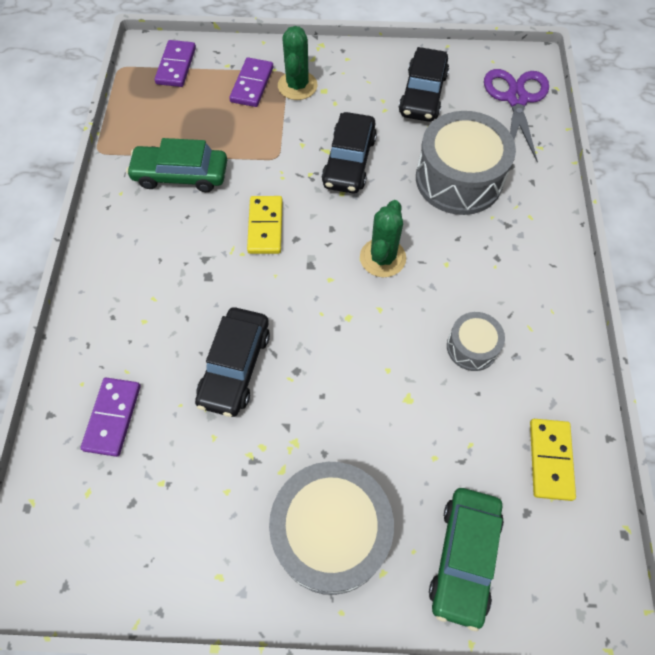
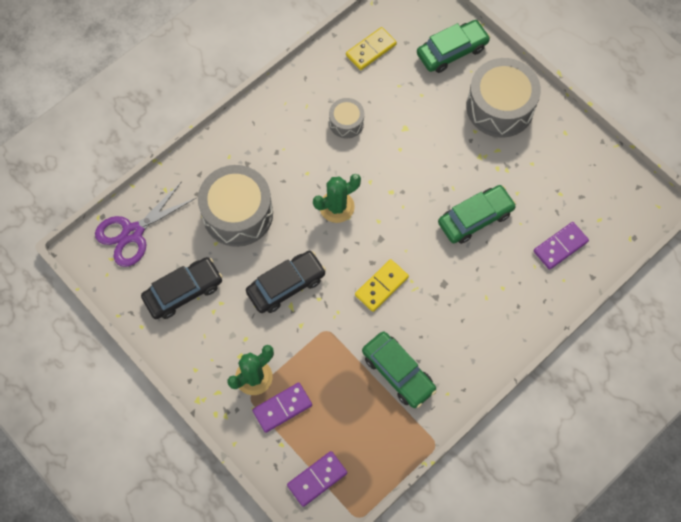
camera: 135 degrees left, 5 degrees up
black car [195,307,270,417] -> green car [438,185,516,244]

